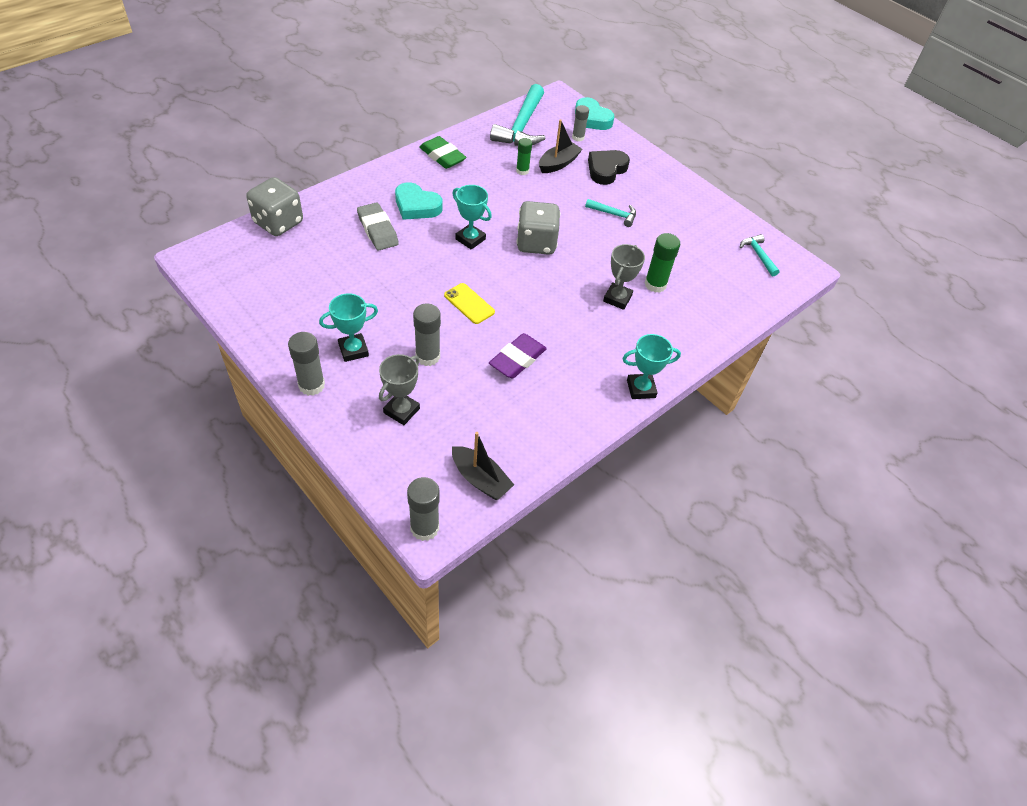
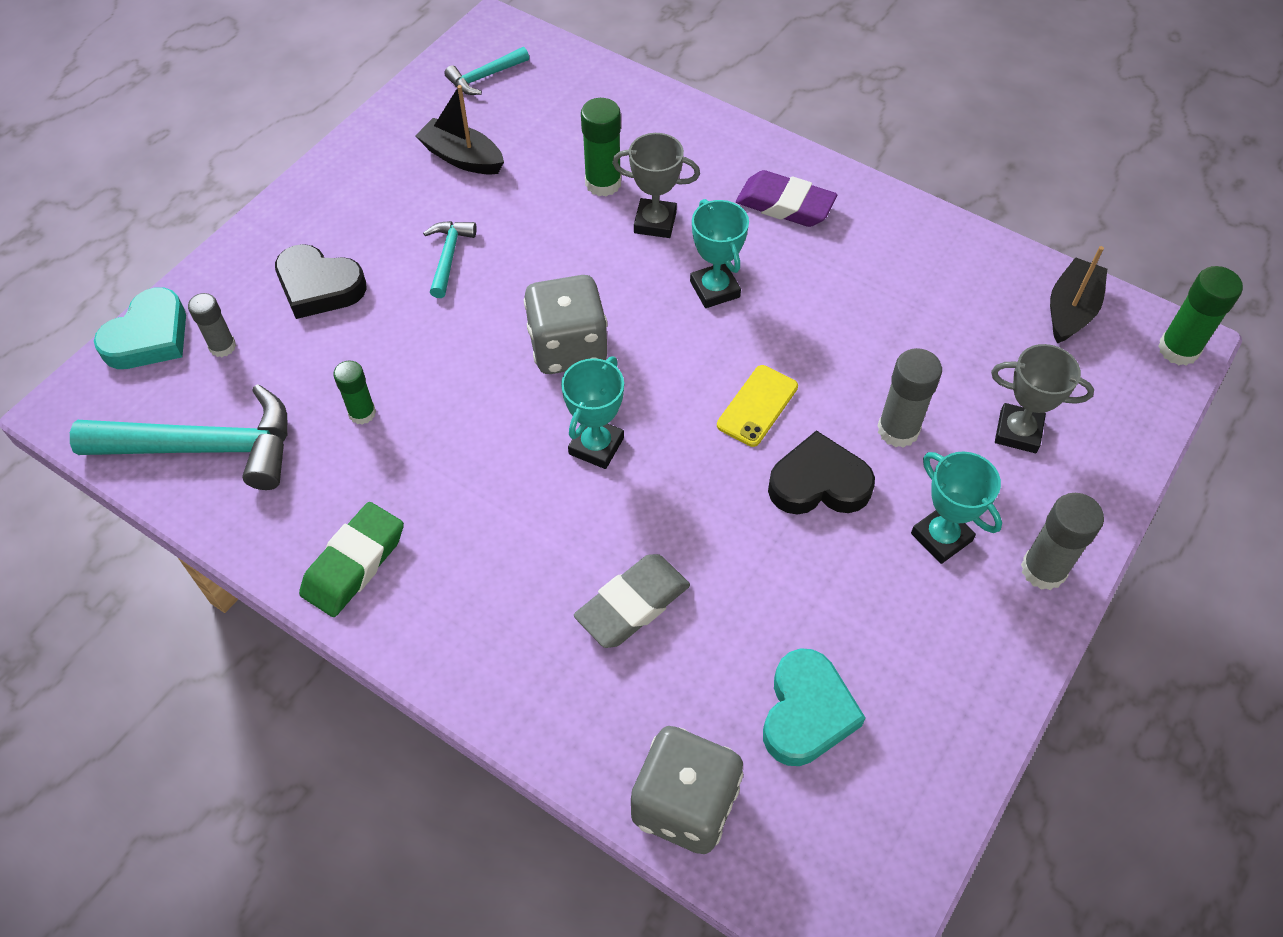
camera: 100 degrees left, 5 degrees up
turquoise heart [395,182,442,220] -> turquoise heart moved to [763,648,865,766]
grey glue stick [407,477,440,541] -> green glue stick [1158,266,1243,366]
purple eraser [489,333,547,378] -> purple eraser moved to [736,170,837,227]
black boat [539,119,583,173] -> black boat moved to [415,85,504,175]
turquoise trophy [622,334,681,399] -> turquoise trophy moved to [690,199,749,308]
none -> black heart [768,430,875,514]

